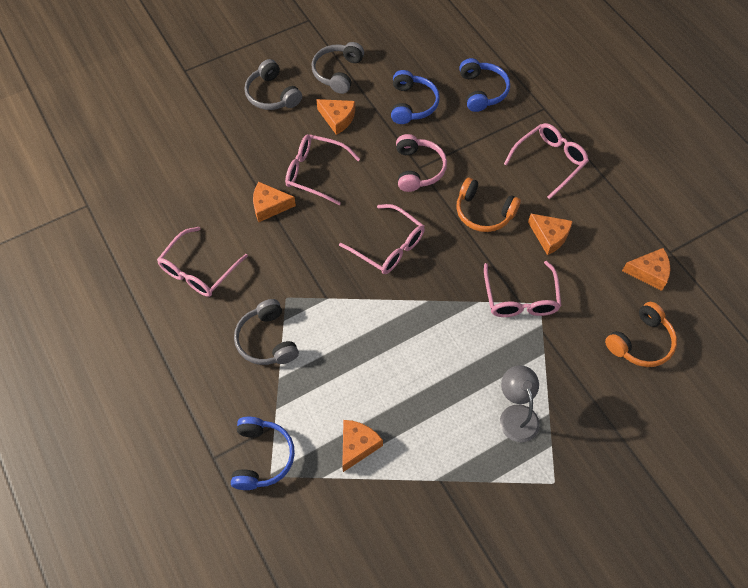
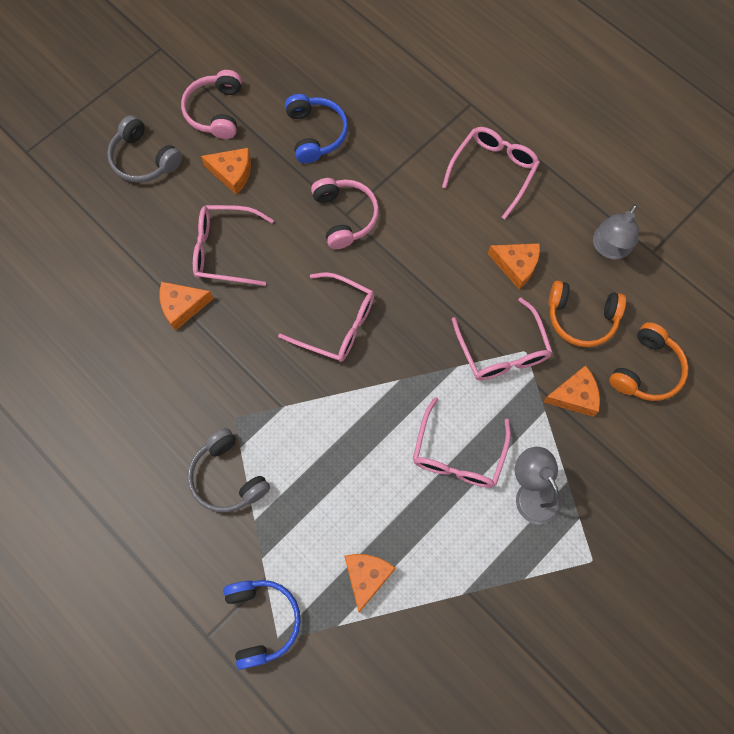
camera: 15 degrees left, 10 degrees up
pink glasses [157,227,248,297] -> pink glasses moved to [413,397,511,488]
grey headphones [312,42,364,94] -> pink headphones [181,70,242,139]
orange headphones [456,178,521,232] -> orange headphones moved to [548,281,626,347]
blue headphones [459,58,510,112] -> none
orange cheese [622,248,670,291] -> orange cheese moved to [543,365,600,417]
none -> grey lamp [593,204,639,260]

